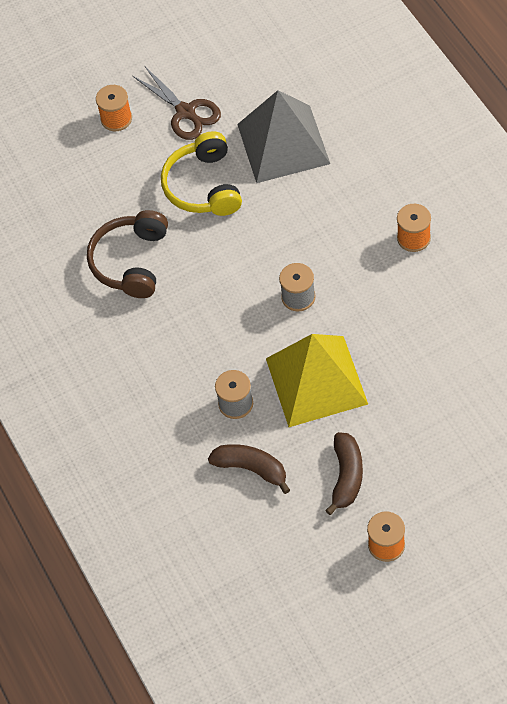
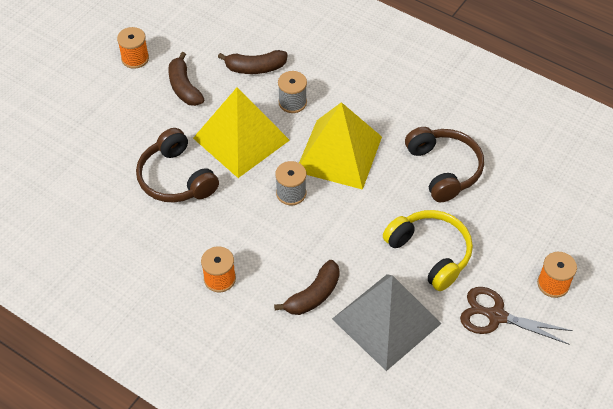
camera: 145 degrees right, 5 degrees down
none -> brown headphones [136,128,219,203]
none -> brown banana [274,260,340,315]
none -> yellow pyramid [299,102,382,190]

